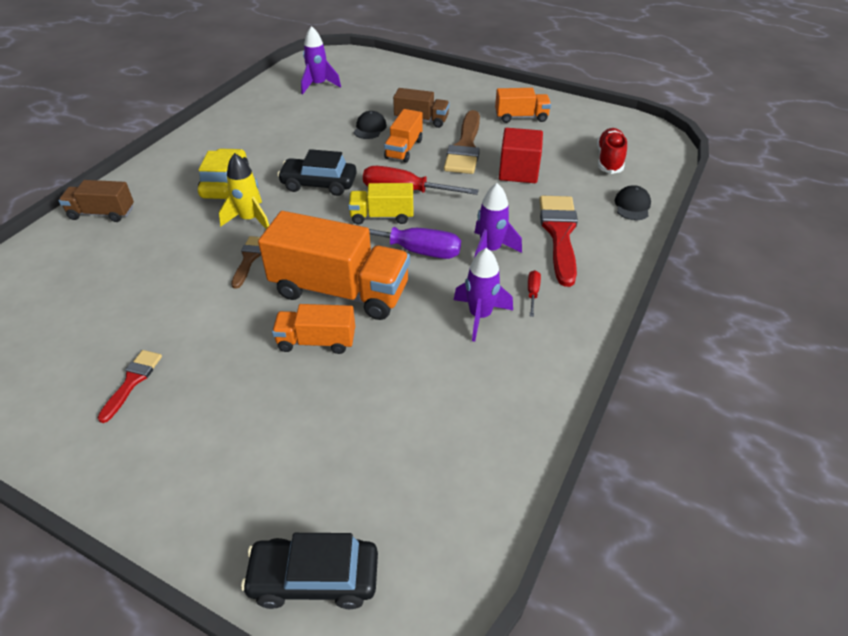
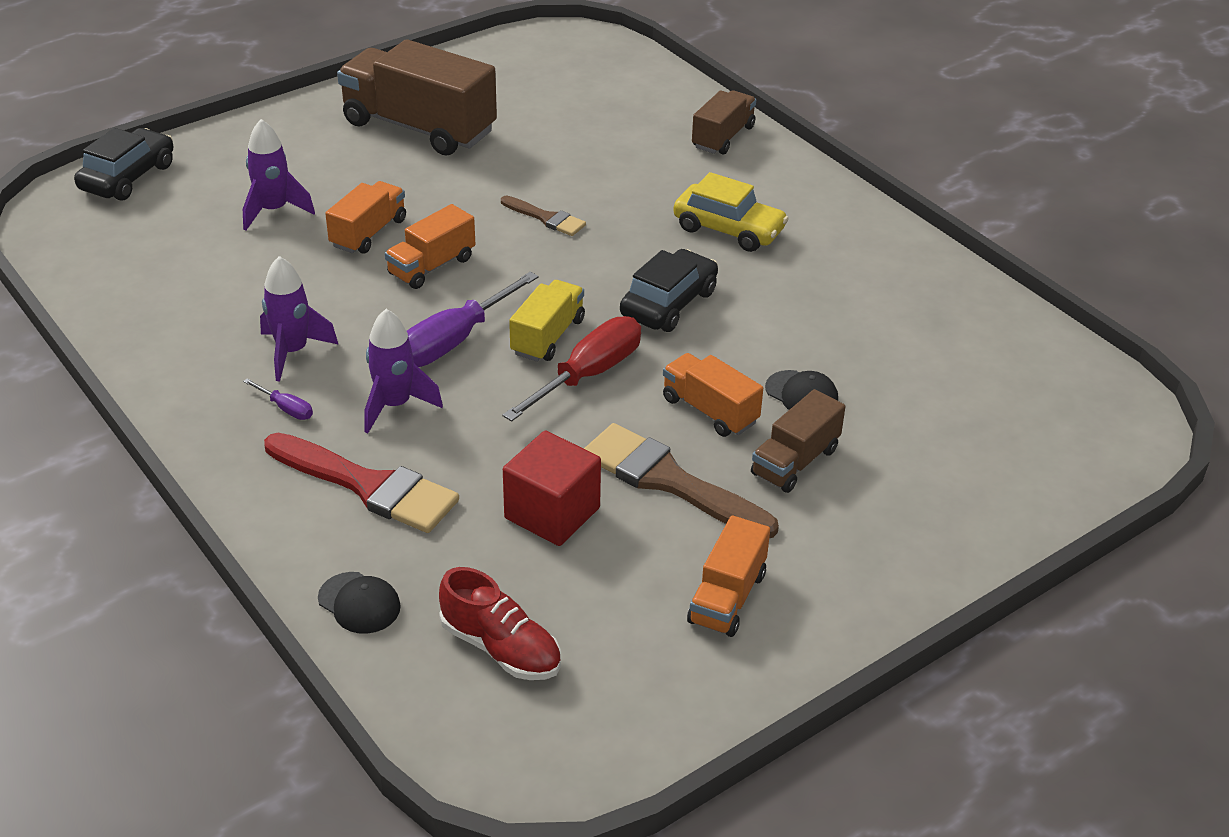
camera: 115 degrees right, 5 degrees down
red brush [97,350,162,423] -> brown truck [337,39,497,156]
yellow rocket [219,153,269,229] -> none
orange truck [258,211,410,320] -> orange truck [385,204,475,289], size x0.53
purple rocket [301,26,341,94] -> purple rocket moved to [243,119,315,231]
red screwdriver [528,270,541,317] -> purple screwdriver [243,379,313,420]

